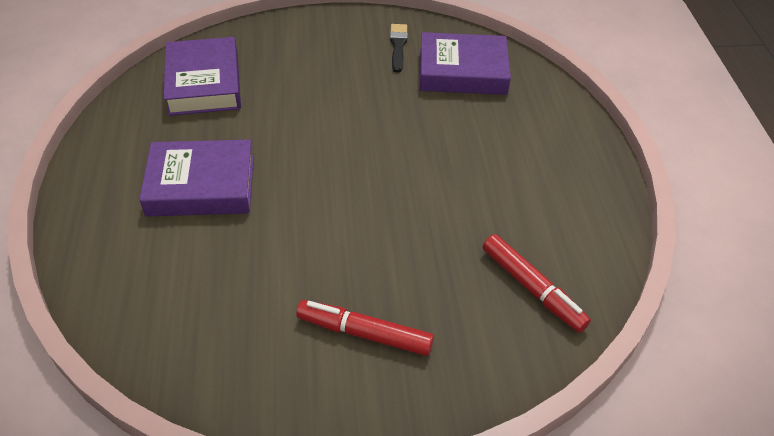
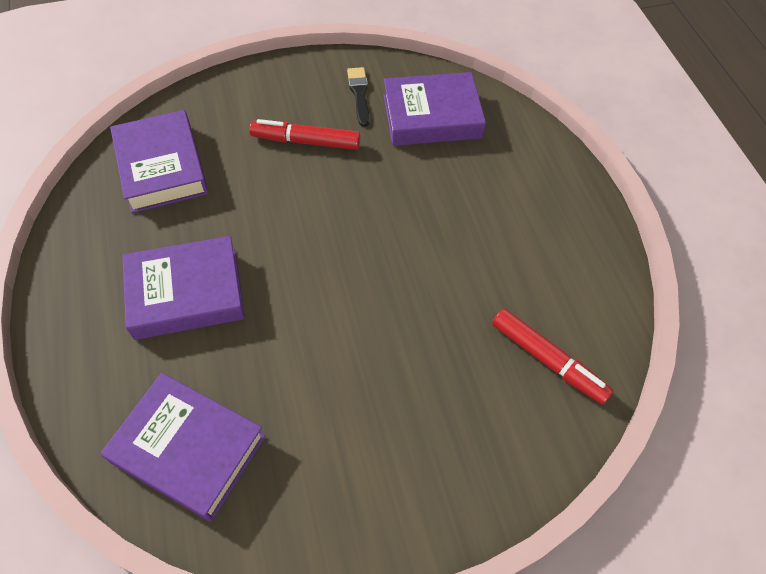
camera: 10 degrees left, 10 degrees up
red marker [296,300,434,356] -> red marker moved to [249,119,360,150]
none -> purple book [101,373,266,522]

